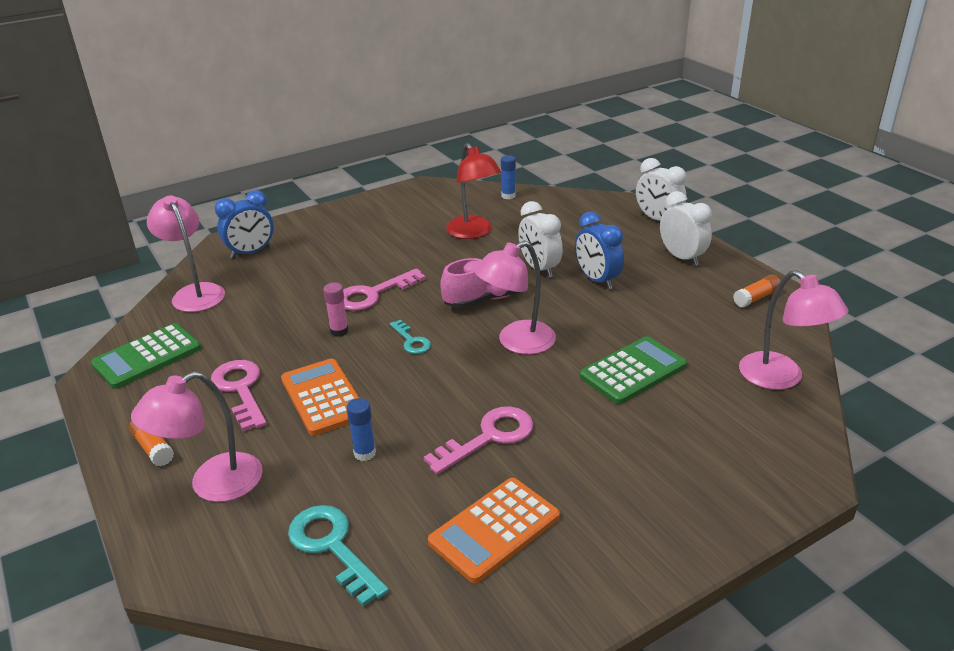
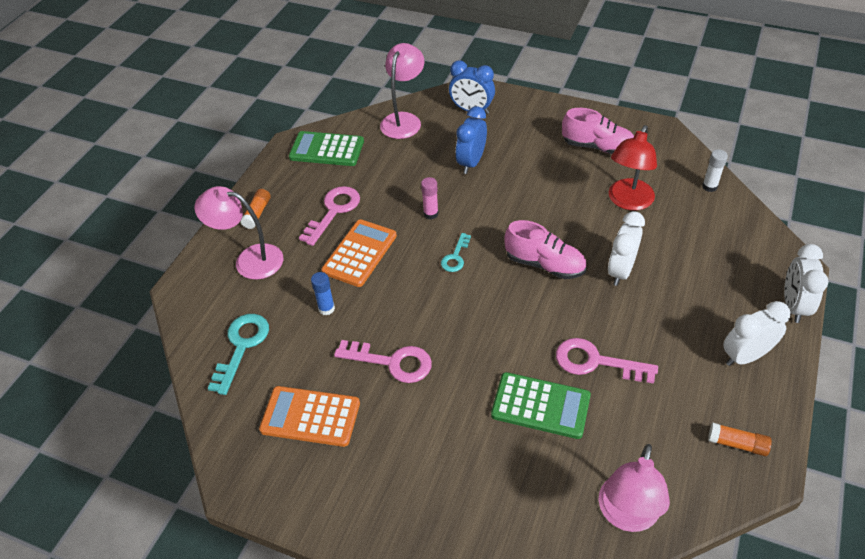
camera: 55 degrees right, 15 degrees up
pink key [343,268,426,311] -> pink key moved to [556,338,658,384]
pink lamp [474,241,556,354] -> none
blue glue stick [501,155,516,199] -> white glue stick [702,149,728,192]
blue clock [575,212,624,290] -> blue clock moved to [456,106,487,174]
white clock [660,191,712,266] -> white clock turned 135 degrees counterclockwise [723,301,790,366]
none -> pink shoe [562,108,634,154]

